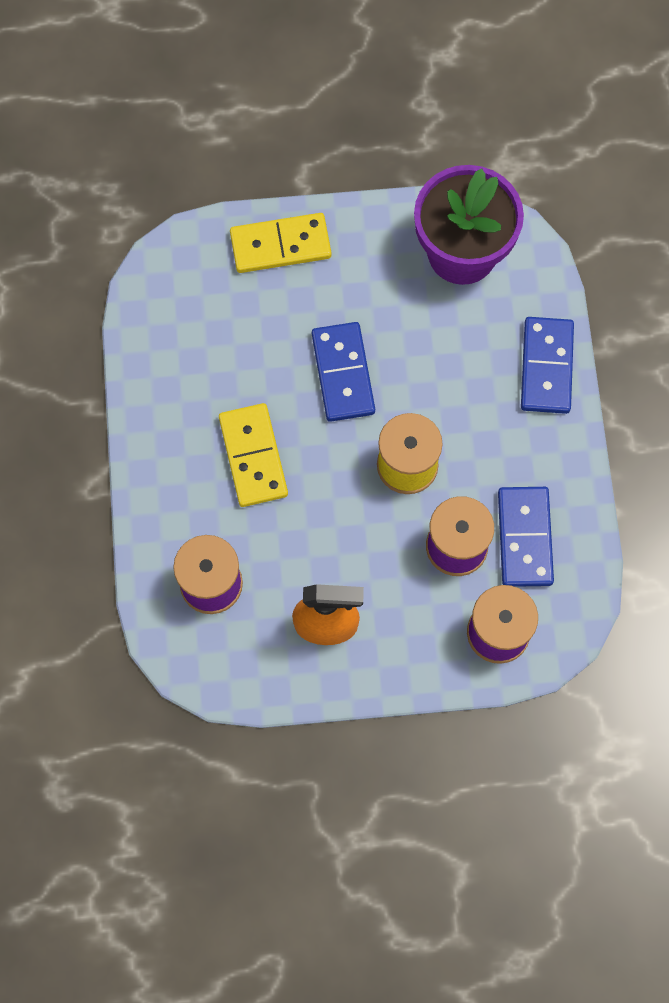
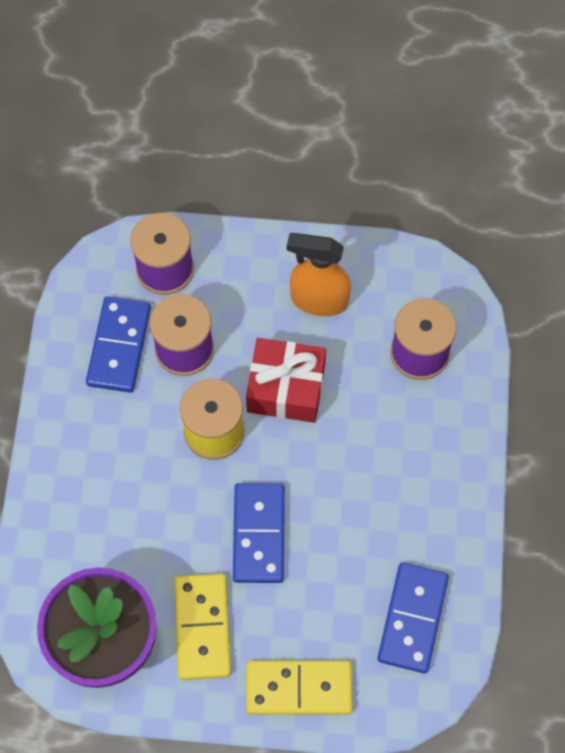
camera: 170 degrees left, 5 degrees down
yellow domino [219,403,288,507] -> yellow domino moved to [175,574,231,680]
blue domino [521,317,574,414] -> blue domino moved to [377,562,449,673]
none -> red gift [246,338,326,423]

